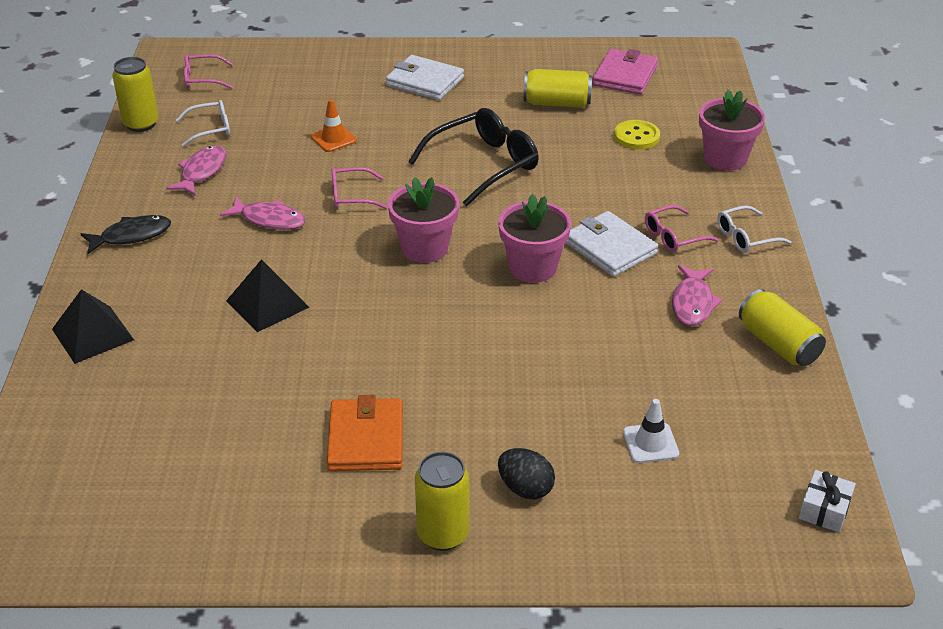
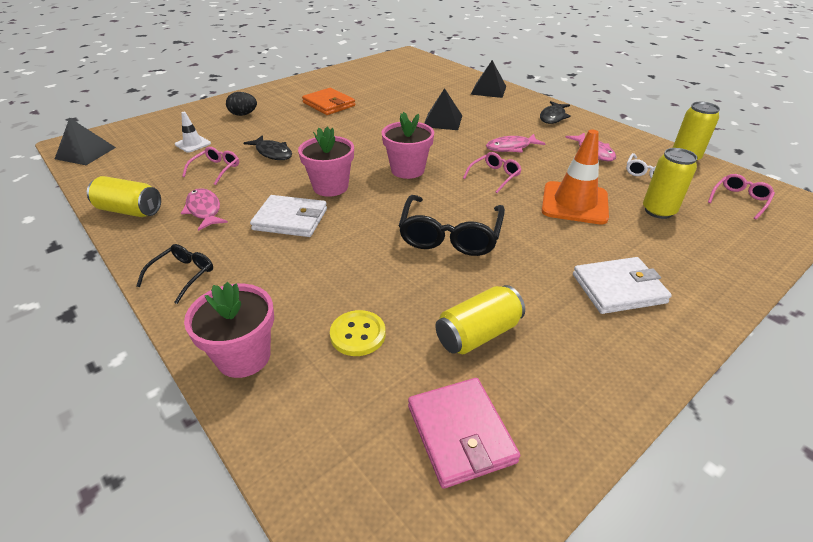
camera: 140 degrees right, 0 degrees up
orange traffic cone [311,99,357,152] -> orange traffic cone [542,130,609,224], size x1.93
yellow can [415,452,469,551] -> yellow can moved to [643,148,698,219]
pink glasses [645,205,719,252] -> pink glasses moved to [182,147,239,185]
white glasses [717,205,791,253] -> black glasses [136,244,213,304]
white gift [799,470,856,533] -> black pyramid [55,118,116,165]
none -> black fish [243,135,292,160]

